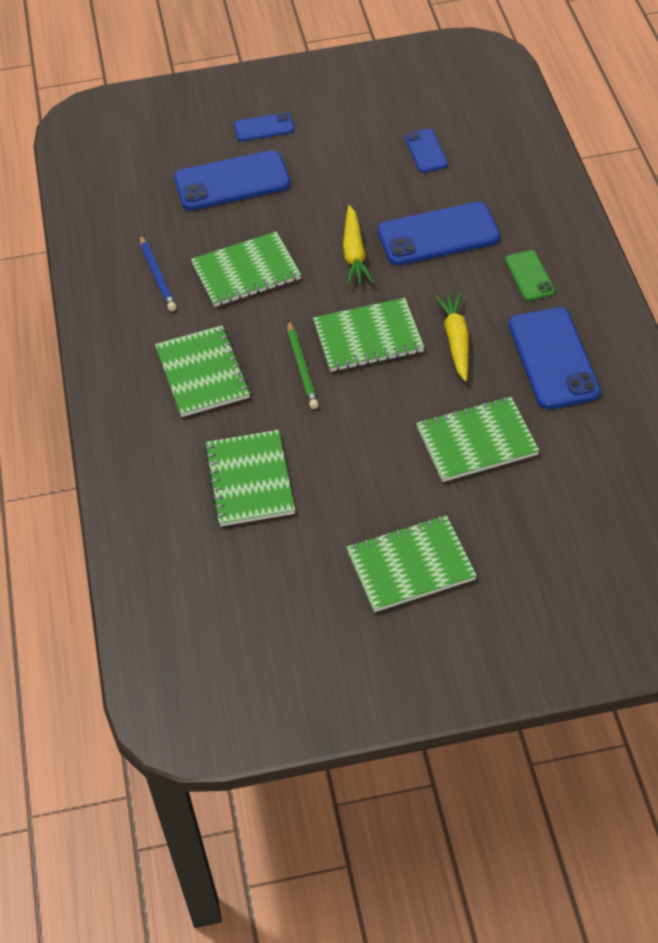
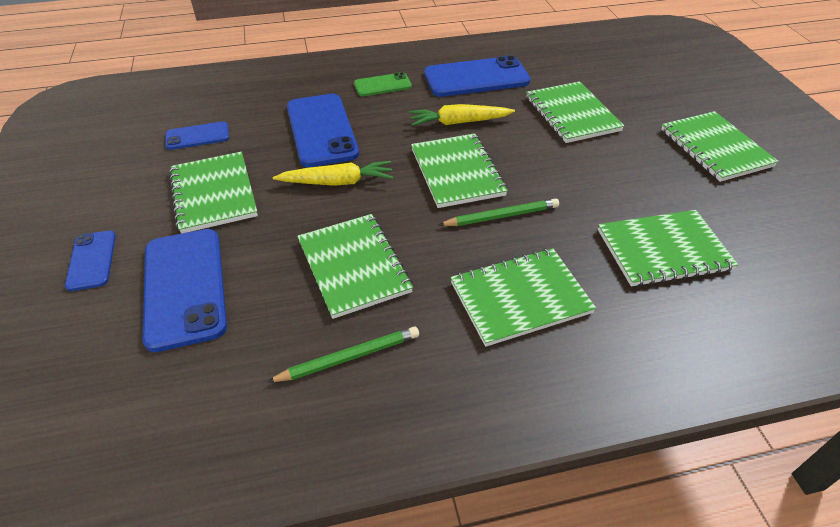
camera: 95 degrees left, 5 degrees down
blue pencil [140,235,177,311] -> green pencil [267,327,419,382]
none -> green notebook [169,152,258,234]

